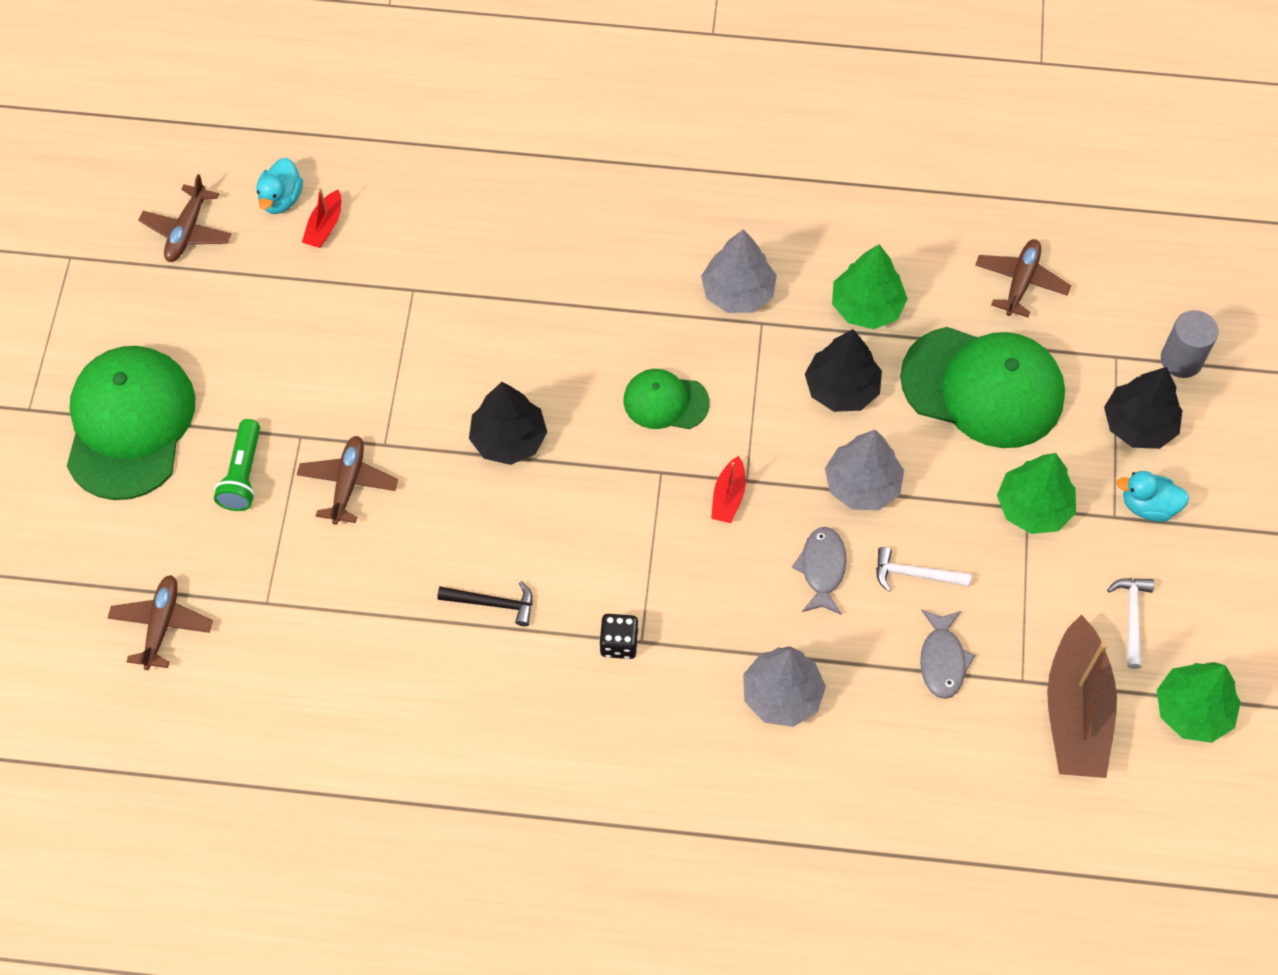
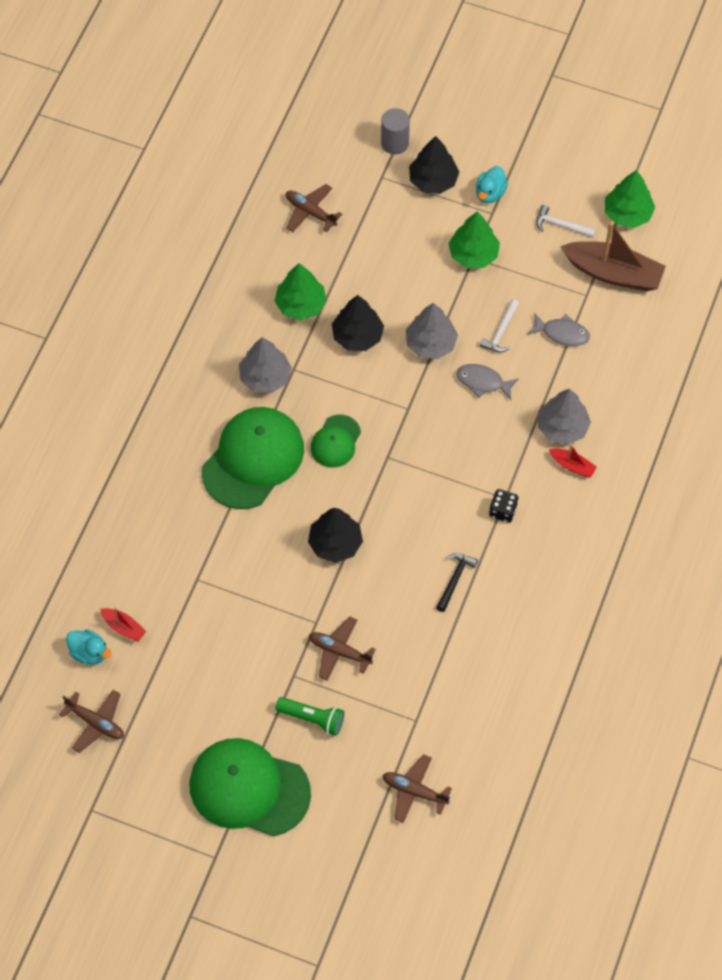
camera: 75 degrees left, 0 degrees up
red boat [711,456,746,523] -> red boat moved to [549,444,597,478]
green cap [900,327,1065,448] -> green cap moved to [202,407,304,509]

